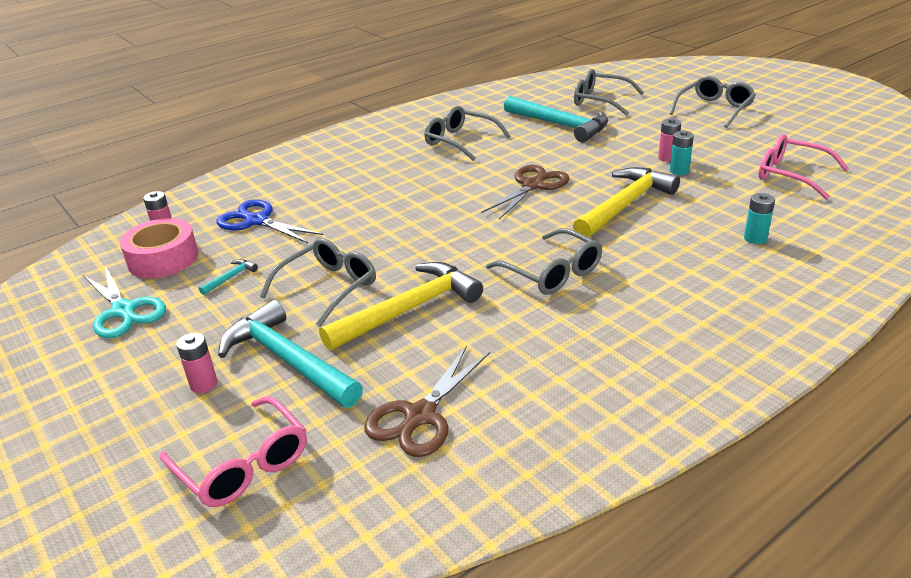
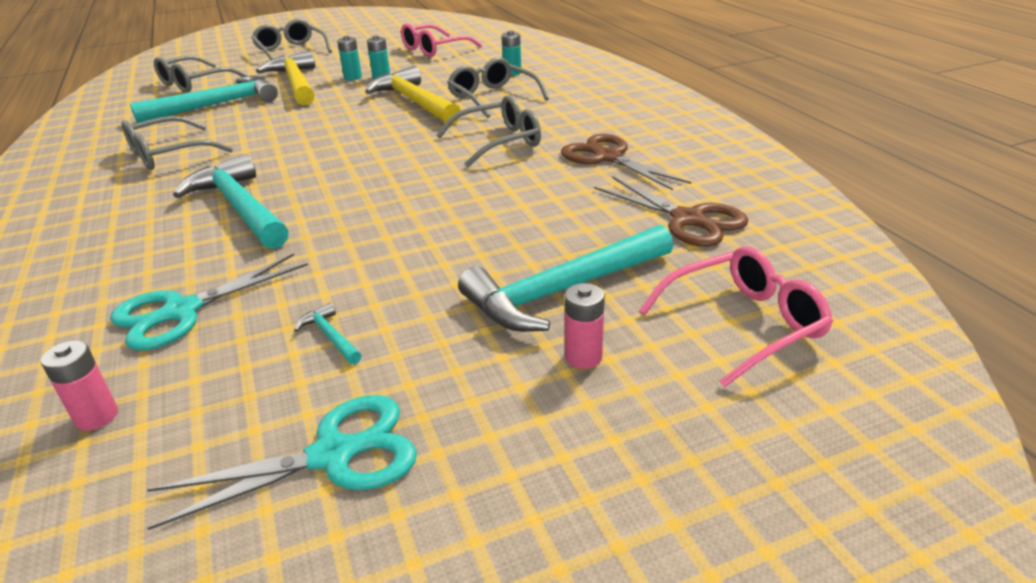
camera: 75 degrees left, 0 degrees up
pink tape [120,218,198,278] -> none
blue scissors [216,199,323,243] -> turquoise scissors [110,253,308,350]
grey glasses [260,238,376,327] -> grey glasses moved to [447,57,549,118]
yellow hammer [319,262,483,351] -> yellow hammer moved to [256,50,315,106]
brown scissors [481,165,570,219] -> brown scissors moved to [561,134,691,190]
pink battery [658,118,681,162] -> turquoise battery [337,36,362,80]
none -> turquoise hammer [173,154,289,249]

